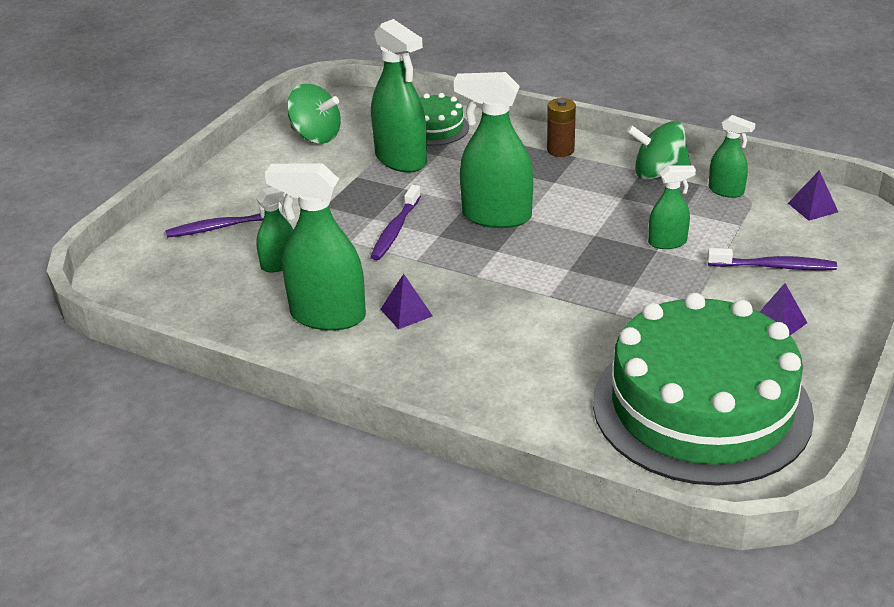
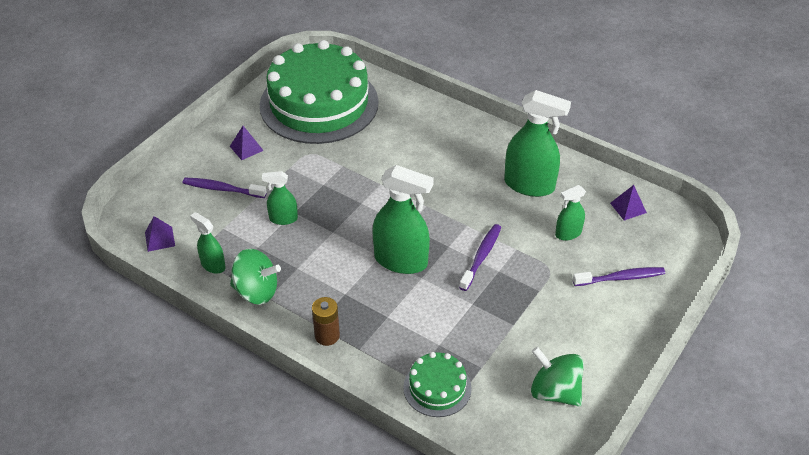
camera: 175 degrees left, 10 degrees up
green spray bottle [371,19,427,172] -> none
purple pyramid [380,274,433,329] -> purple pyramid moved to [610,185,647,220]

